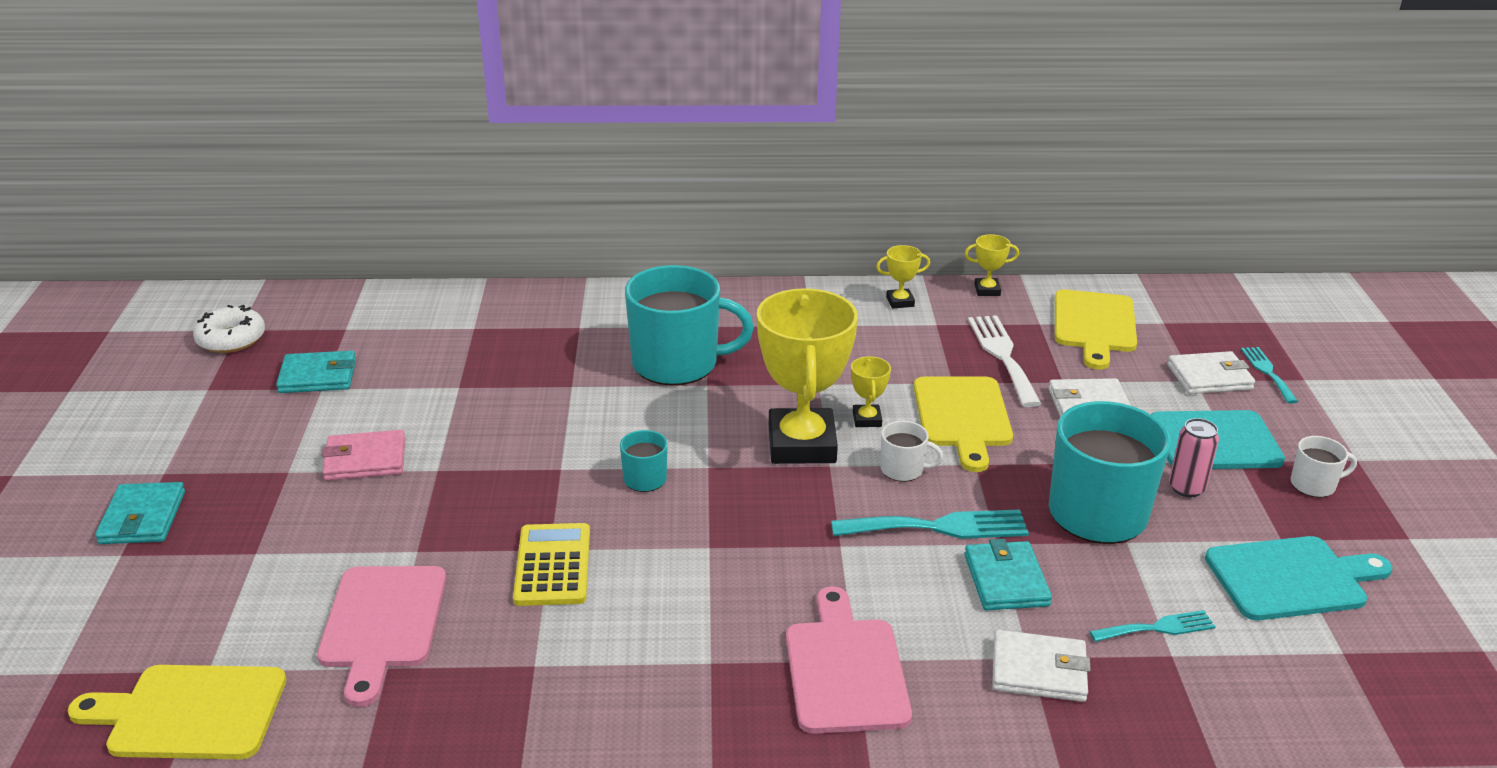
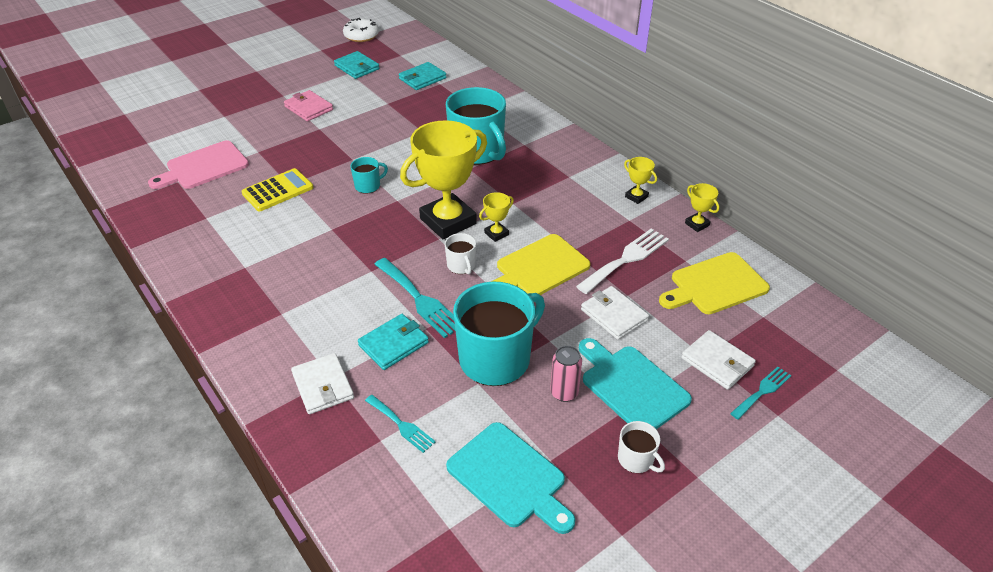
camera: 55 degrees right, 10 degrees up
yellow cutting board [67,665,286,759] -> none
turquoise wallet [95,482,185,544] -> turquoise wallet moved to [399,62,446,90]
pink cutting board [786,586,912,734] -> none

